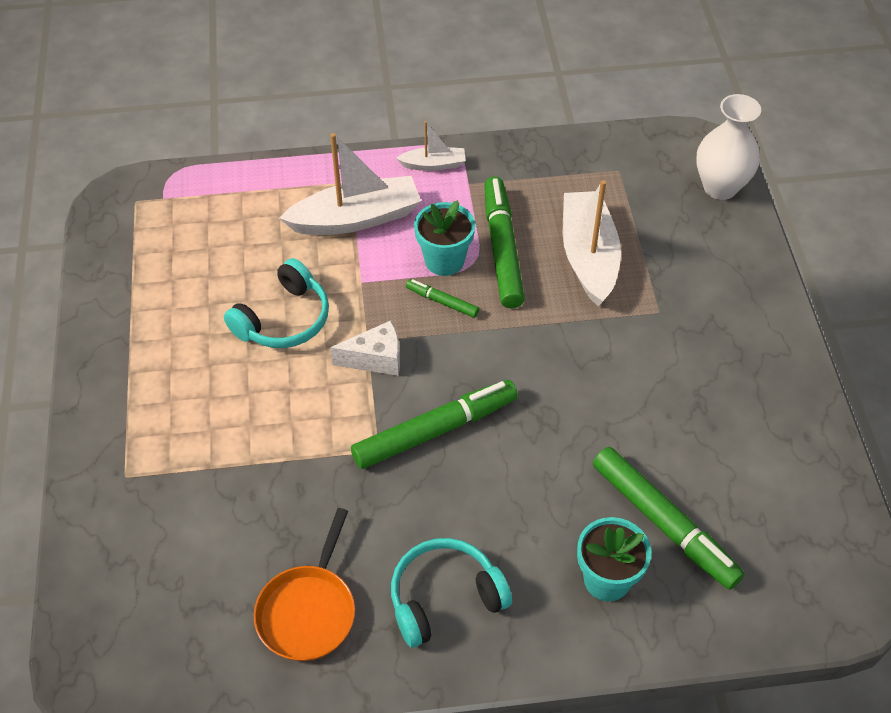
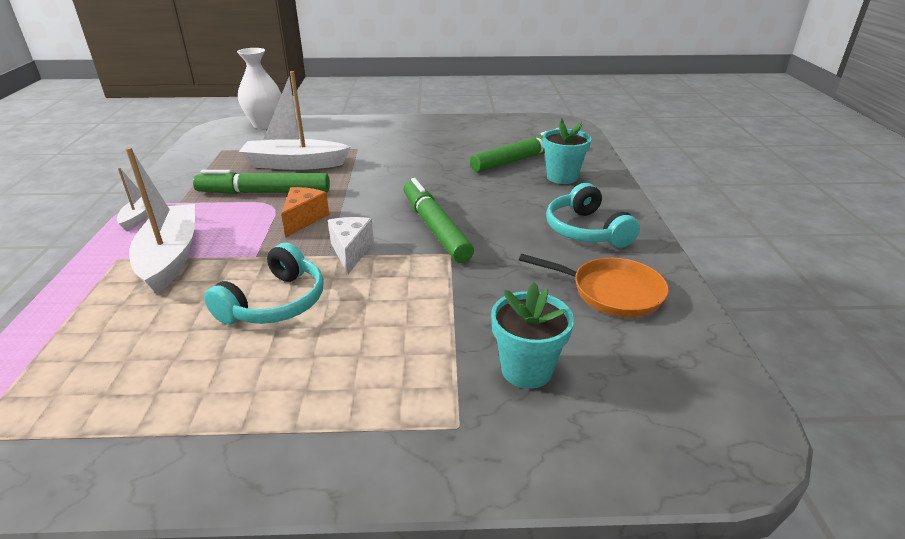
camera: 85 degrees left, 20 degrees down
turquoise headphones [224,258,329,348] -> turquoise headphones turned 75 degrees clockwise [204,242,324,325]
green marker [406,279,479,318] -> orange cheese [281,187,329,237]
turquoise flower pot [414,200,475,276] -> turquoise flower pot moved to [491,283,574,389]

